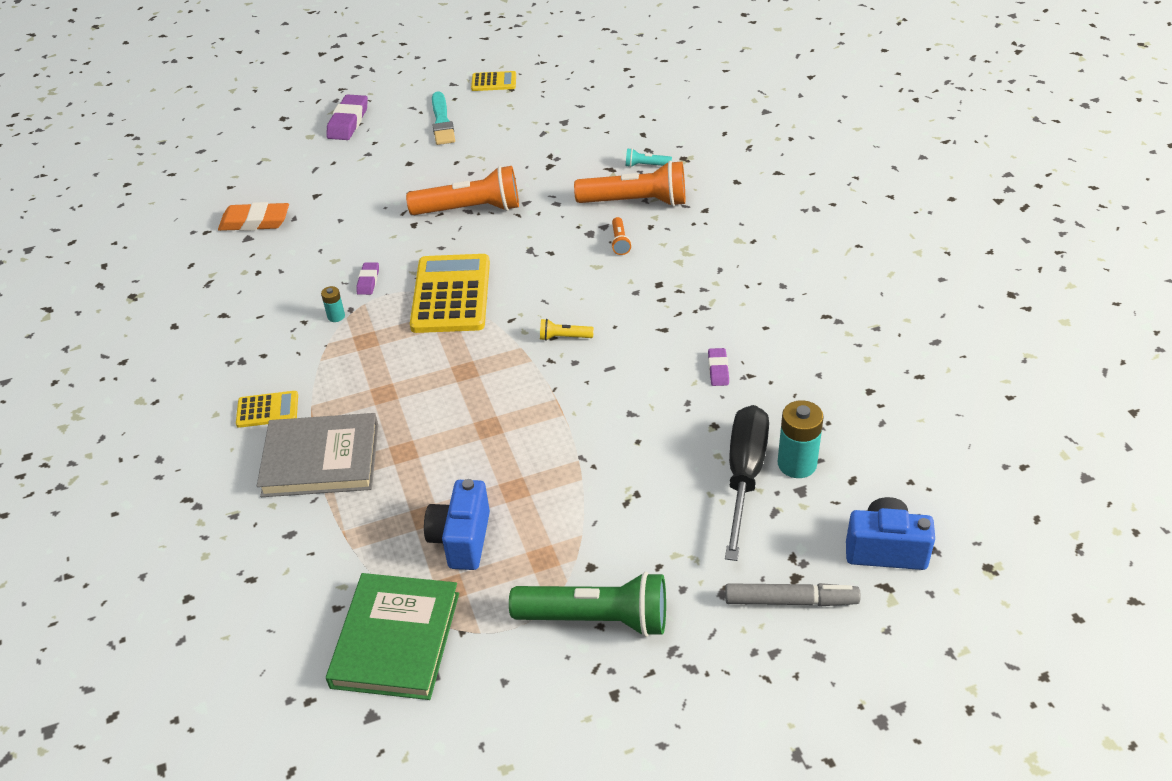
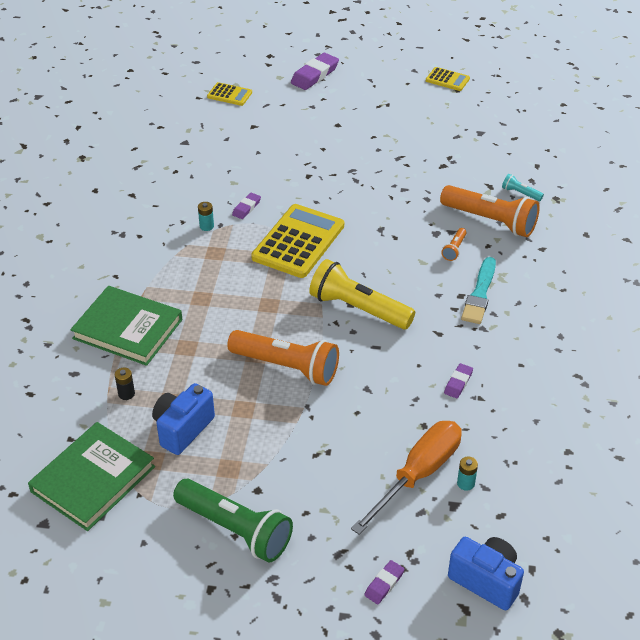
camera: 25 degrees right, 0 degrees up
orange eraser [218,202,289,231] -> none
yellow calculator [236,391,298,428] -> yellow calculator moved to [207,82,252,106]
grey book [257,413,378,497] -> green book [70,286,183,366]
orange flashlight [406,166,519,215] -> orange flashlight moved to [227,330,339,386]
turquoise brush [432,91,455,145] -> turquoise brush moved to [461,257,496,324]
yellow flashlight [540,319,594,341] -> yellow flashlight [309,259,415,329], size x2.30
black screwdriver [725,405,769,561] -> orange screwdriver [351,421,462,535]
grey marker [725,583,861,606] -> purple eraser [364,560,404,604]
turquoise battery [778,400,824,478] -> turquoise battery [457,456,478,491], size x0.52
none -> black battery [115,368,135,400]

